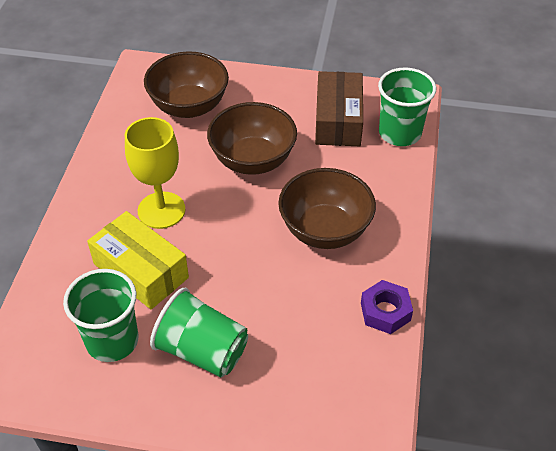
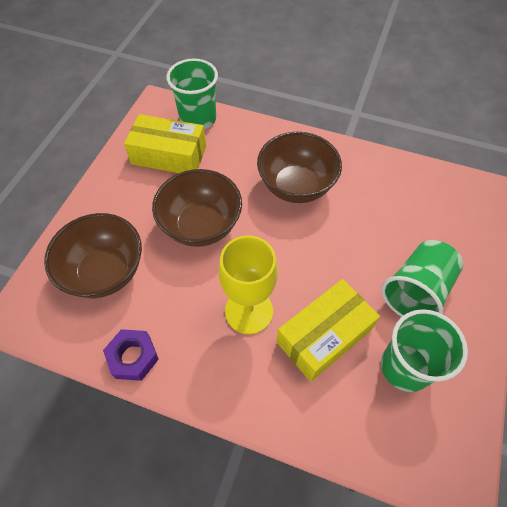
camera: 80 degrees left, 10 degrees up
brown box [315,71,363,146] -> yellow box [124,114,206,173]
purple nut [361,280,413,334] -> purple nut moved to [103,329,159,381]

